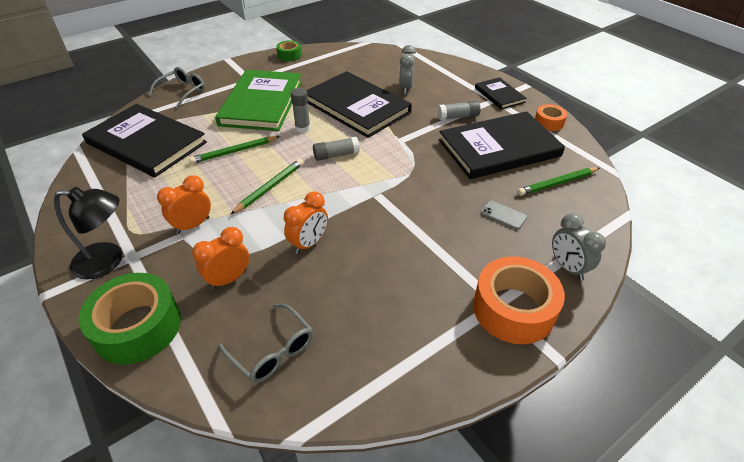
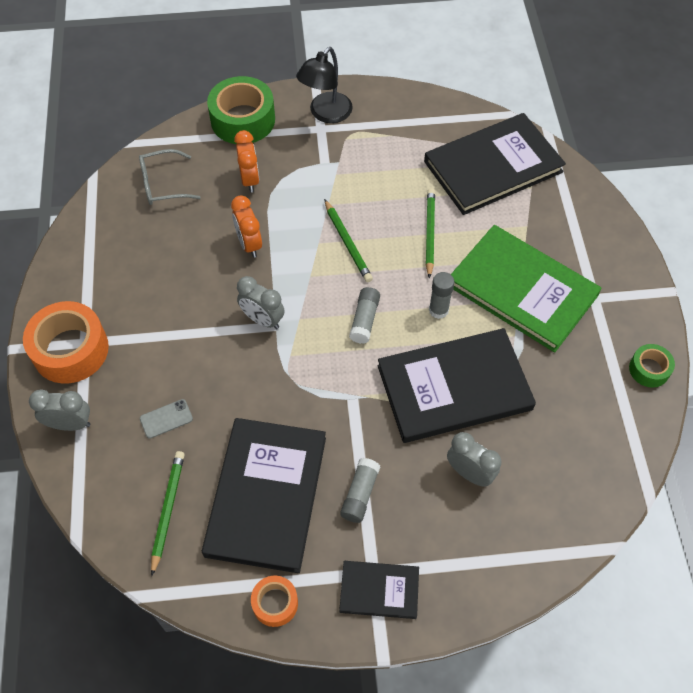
camera: 120 degrees right, 15 degrees up
grey glasses [148,67,205,109] -> none
orange clock [157,175,211,234] -> none
none -> grey clock [237,276,285,329]

